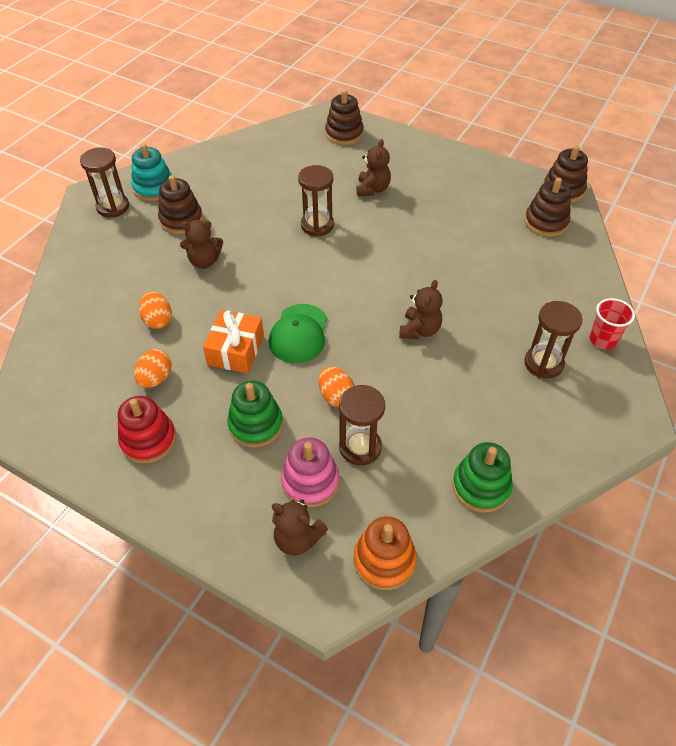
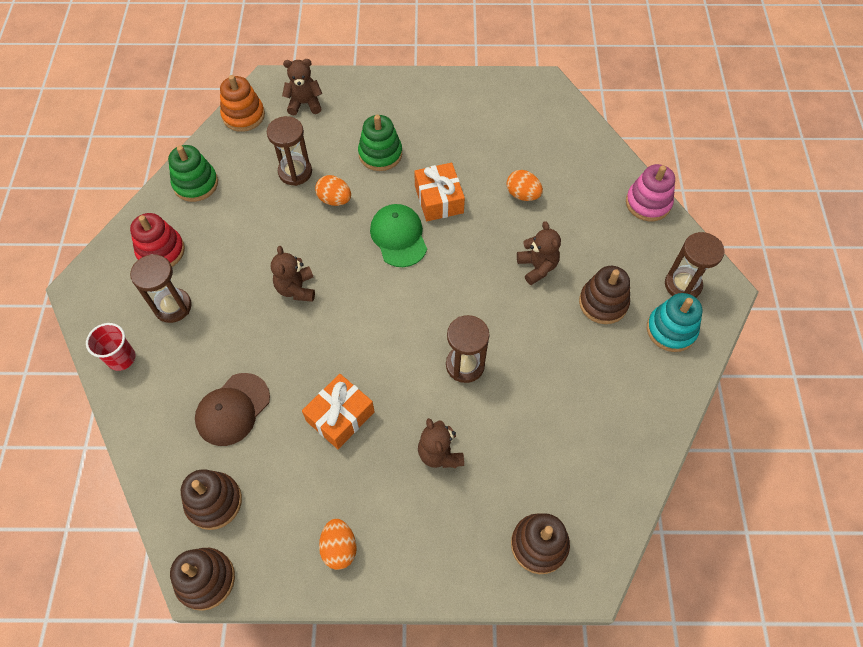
camera: 150 degrees right, 10 degrees up
red stacking toy [118,396,176,463] -> red stacking toy moved to [130,213,185,267]
orange egg [134,349,171,388] -> orange egg moved to [319,519,357,570]
brown teddy bear [180,220,223,269] -> brown teddy bear turned 105 degrees clockwise [517,221,561,285]
pink stacking toy [281,437,339,507] -> pink stacking toy moved to [626,164,675,221]
none -> brown cap [195,373,270,446]
none -> orange gift [302,374,375,449]

